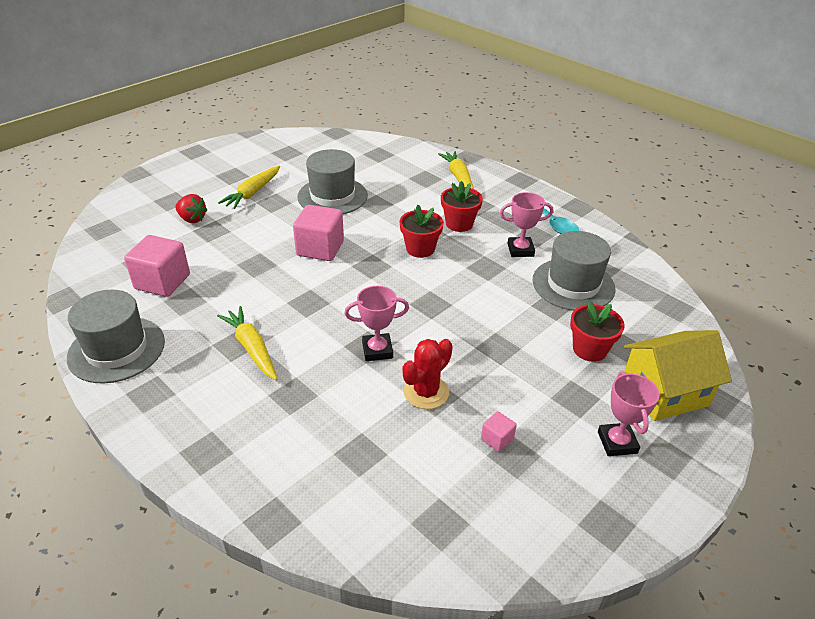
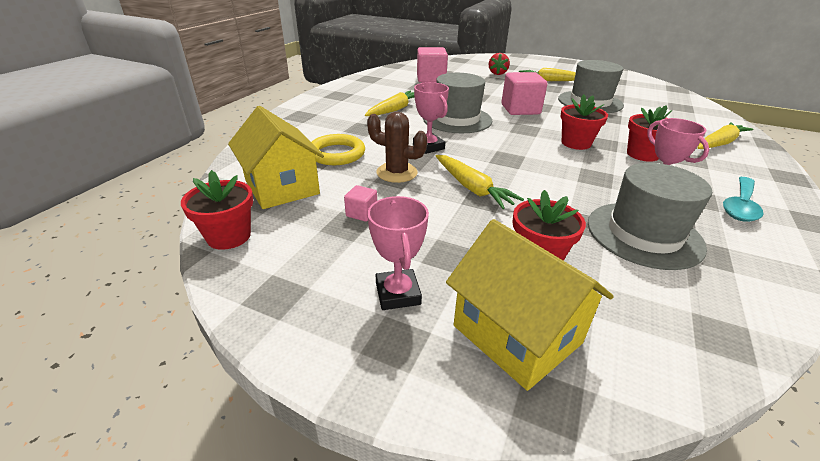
camera: 70 degrees right, 5 degrees down
grey hat [67,290,165,384] -> grey hat moved to [423,73,492,133]
red cactus [402,339,453,409] -> brown cactus [367,112,428,183]
pink trophy [598,371,660,456] -> pink trophy turned 75 degrees counterclockwise [367,196,429,310]
none -> red flower pot [181,170,253,250]
none -> yellow house [228,106,324,209]
none -> yellow ring [311,134,365,165]
none -> yellow carrot [436,155,524,209]

